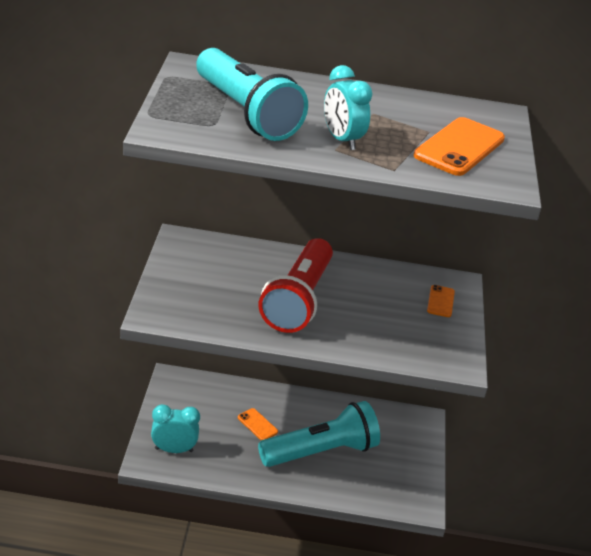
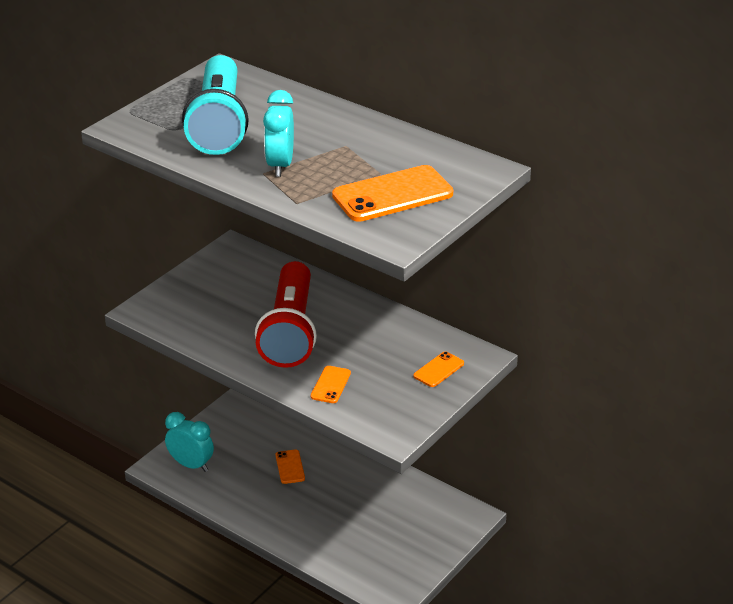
camera: 35 degrees right, 0 degrees up
turquoise flashlight [258,401,380,467] -> none
red flashlight [259,238,333,333] -> red flashlight turned 45 degrees counterclockwise [255,261,317,368]
none -> orange phone [311,366,351,403]

